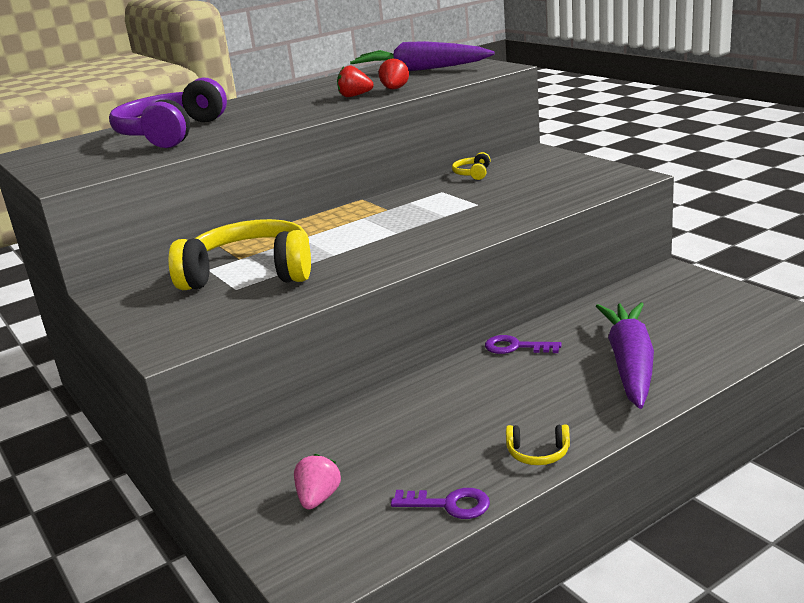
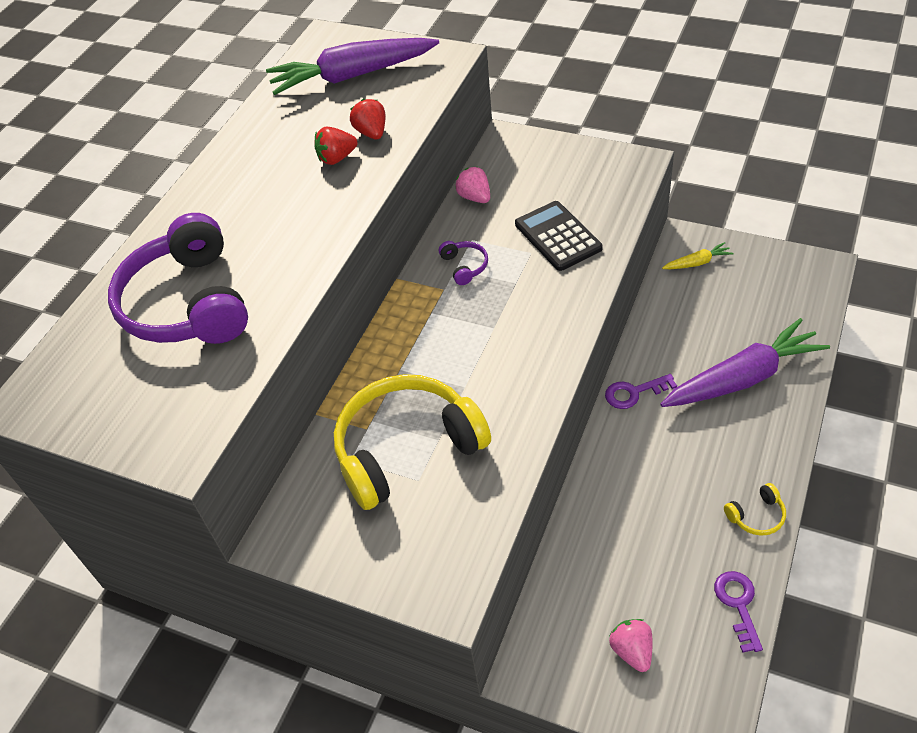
camera: 30 degrees left, 25 degrees up
purple key [391,488,490,519] -> purple key turned 75 degrees counterclockwise [714,571,763,653]
yellow headphones [452,152,490,180] -> pink strawberry [455,167,490,203]
purple carrot [596,302,654,409] -> purple carrot turned 90 degrees clockwise [660,318,830,407]
none -> purple headphones [439,241,488,285]
none -> black calculator [515,201,603,271]
none -> yellow carrot [662,242,734,269]

